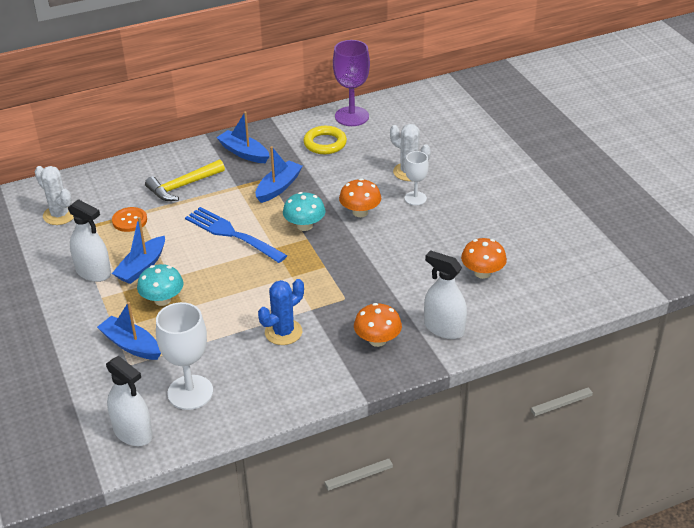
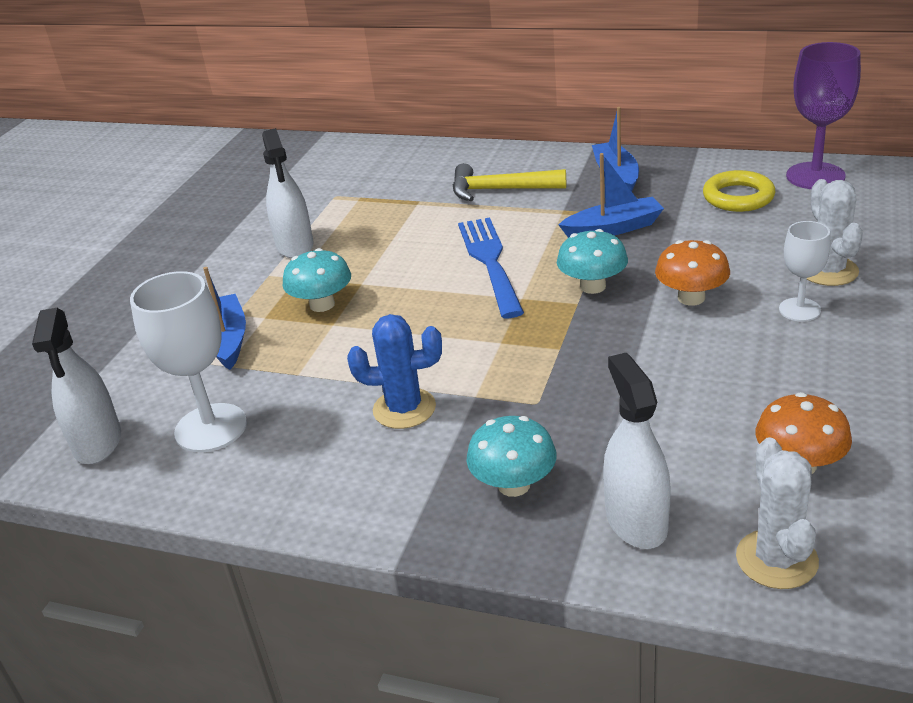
camera: 45 degrees right, 5 degrees down
white cactus [35,166,74,225] -> white cactus moved to [736,437,819,589]
orange button [112,207,147,232] -> none
blue boat [112,217,165,284] -> none
orange mushroom [354,303,402,347] -> turquoise mushroom [466,416,557,497]

